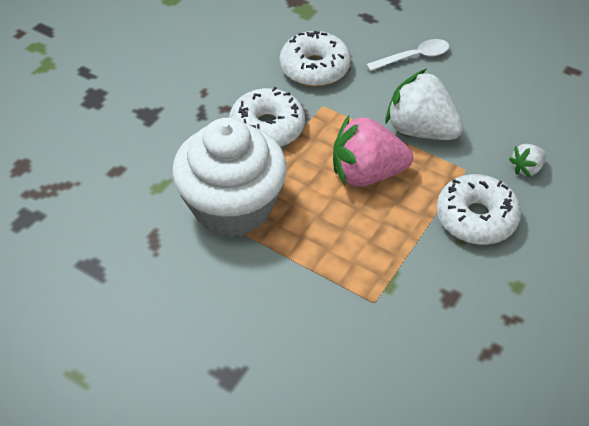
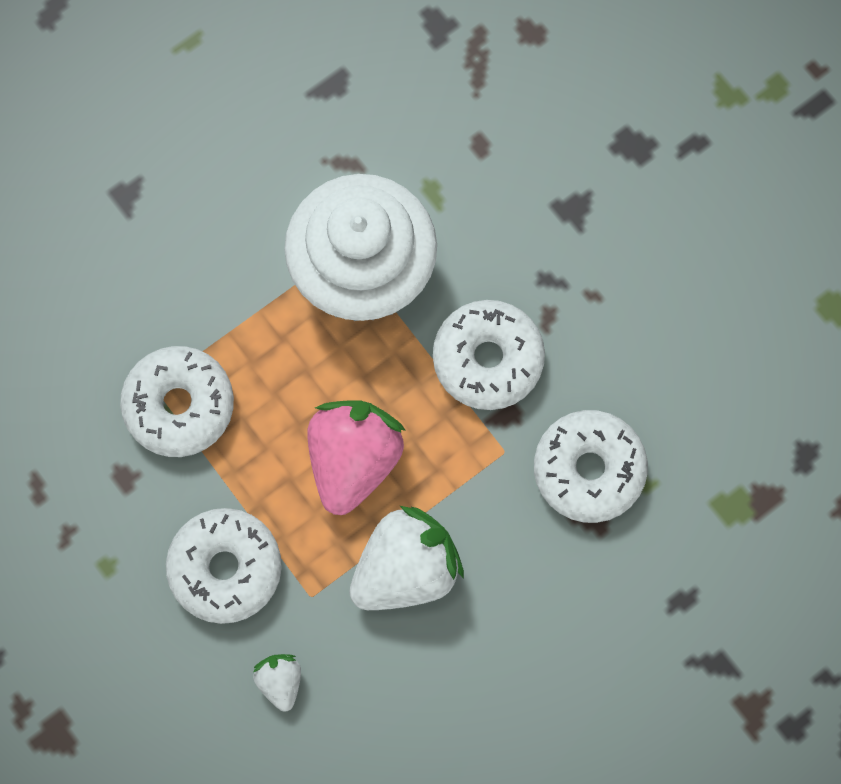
camera: 110 degrees right, 25 degrees up
white spoon [366,39,449,71] -> none
none -> white donut [120,346,234,457]

